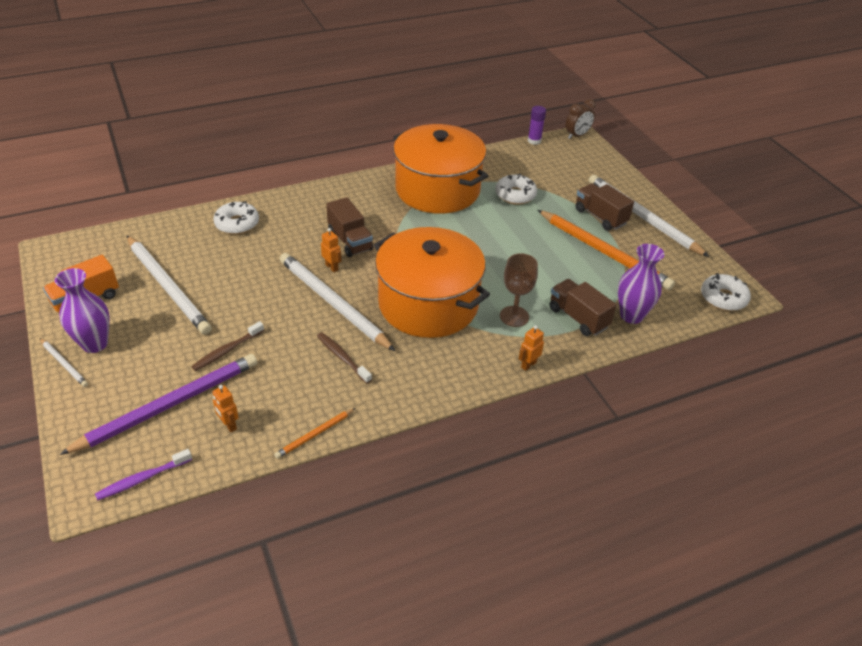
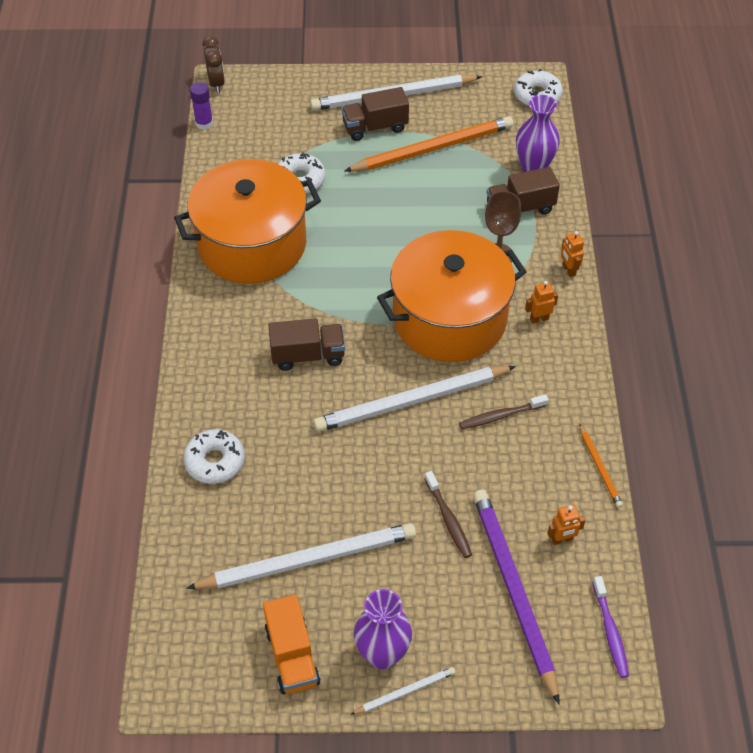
camera: 65 degrees left, 10 degrees up
orange robot [321,228,342,272] -> orange robot moved to [525,281,558,324]

